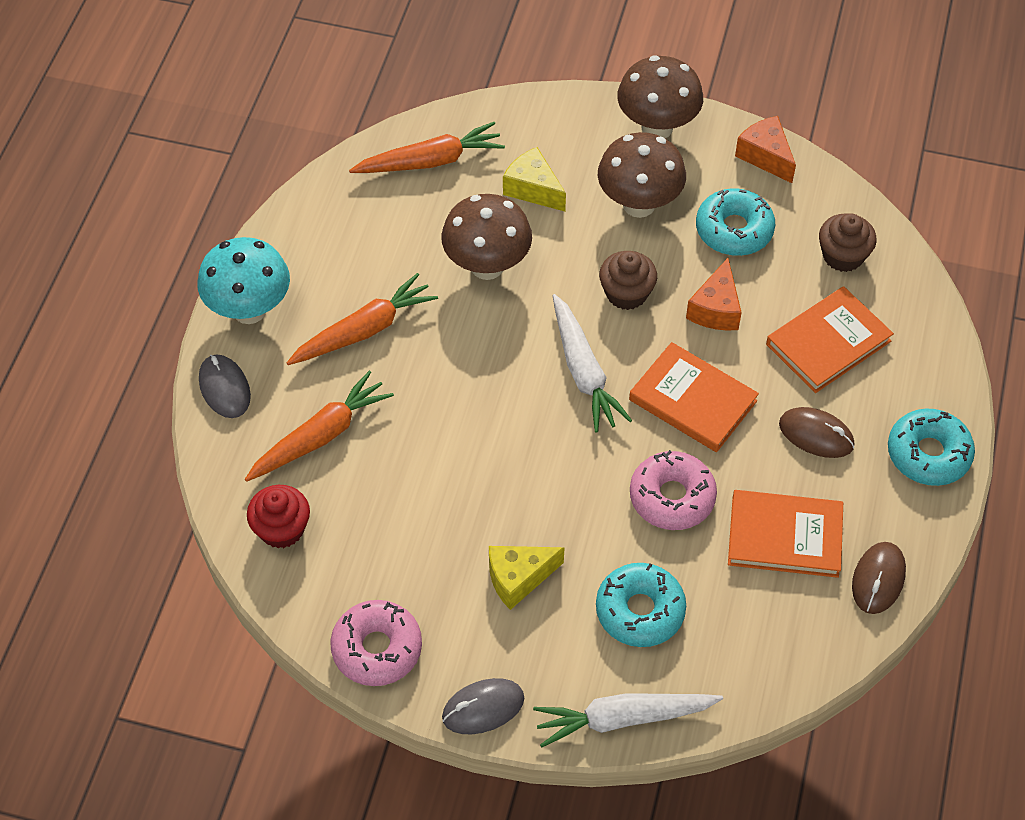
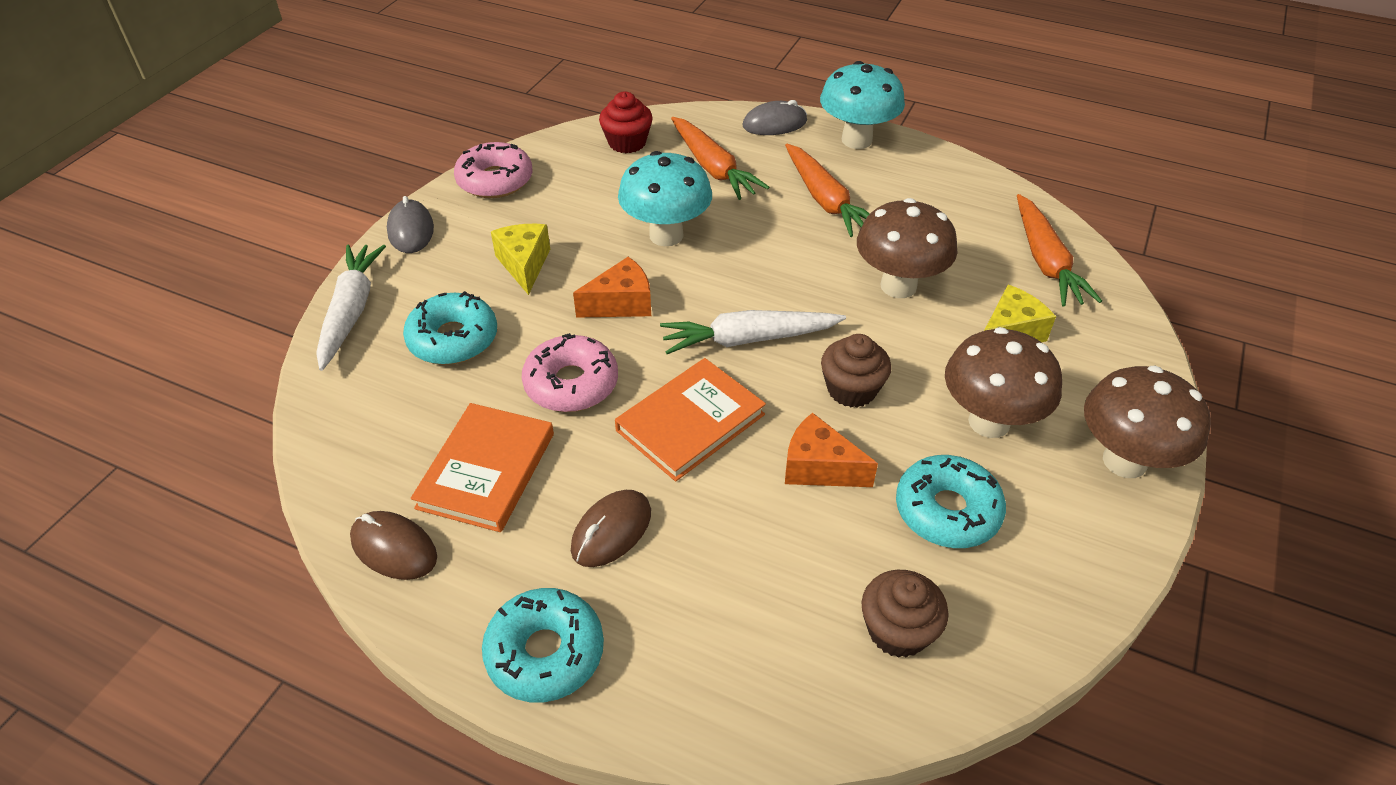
camera: 100 degrees right, 10 degrees down
orange cheese [735,116,796,183] -> orange cheese moved to [573,257,651,318]
orange book [766,286,894,393] -> none
none -> turquoise mushroom [618,151,712,246]

